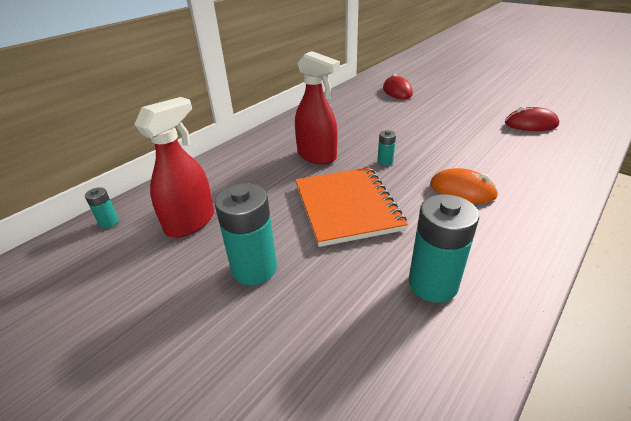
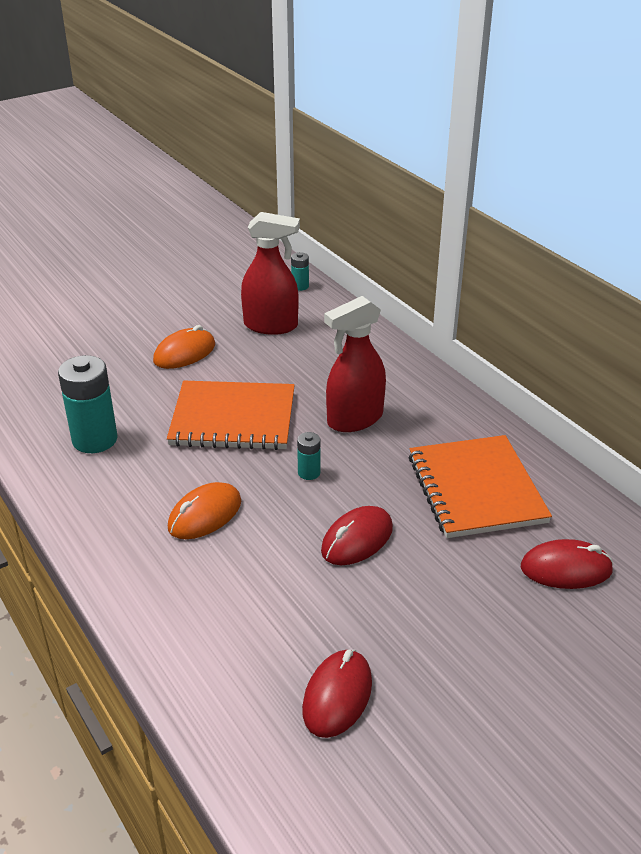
camera: 105 degrees right, 0 degrees up
red spray bottle [134,97,214,238] -> red spray bottle turned 45 degrees counterclockwise [241,212,300,335]
turquoise battery [215,183,277,285] -> orange mouse [153,325,215,369]
none -> red mouse [321,506,393,565]
none -> orange notebook [409,435,552,538]

